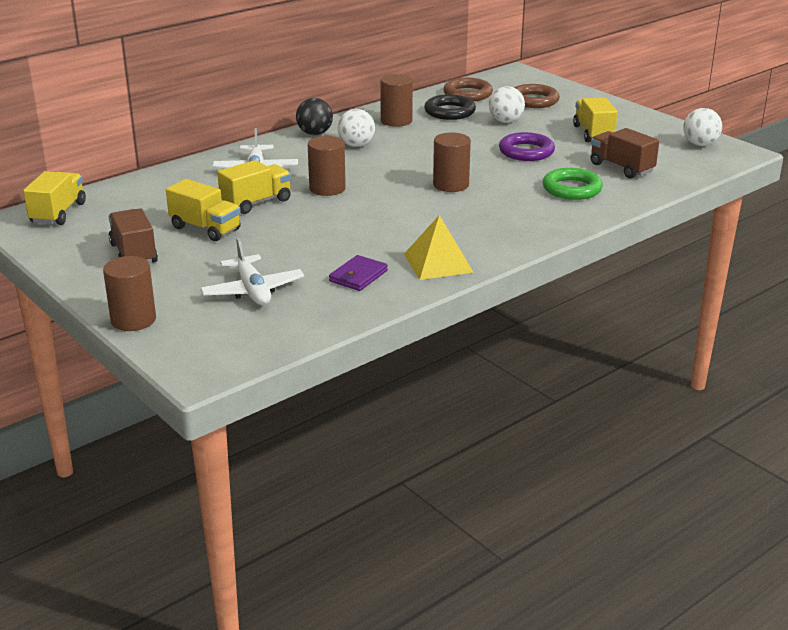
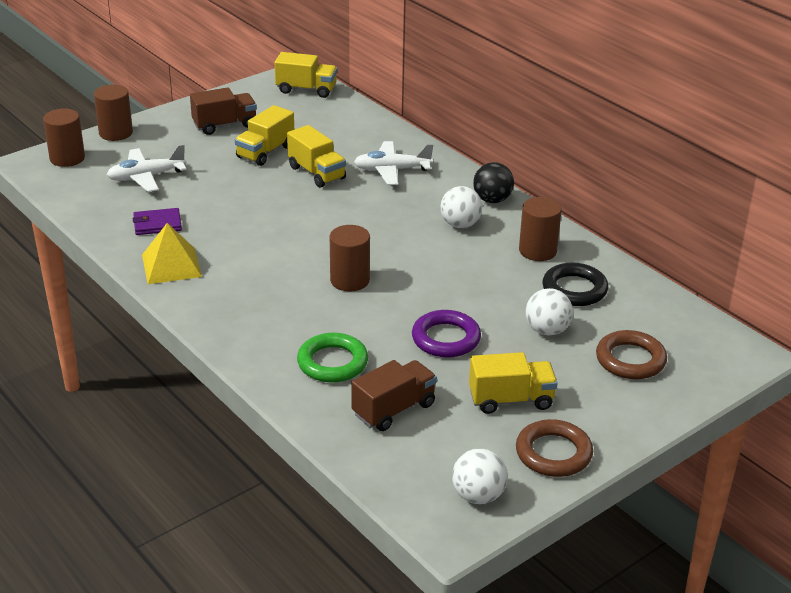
camera: 90 degrees right, 5 degrees up
brown cylinder [308,136,346,196] -> brown cylinder moved to [43,109,85,167]
purple wallet [329,255,388,291] -> purple wallet turned 45 degrees counterclockwise [133,208,182,235]
brown ring [443,78,493,101] -> brown ring moved to [516,419,593,477]

